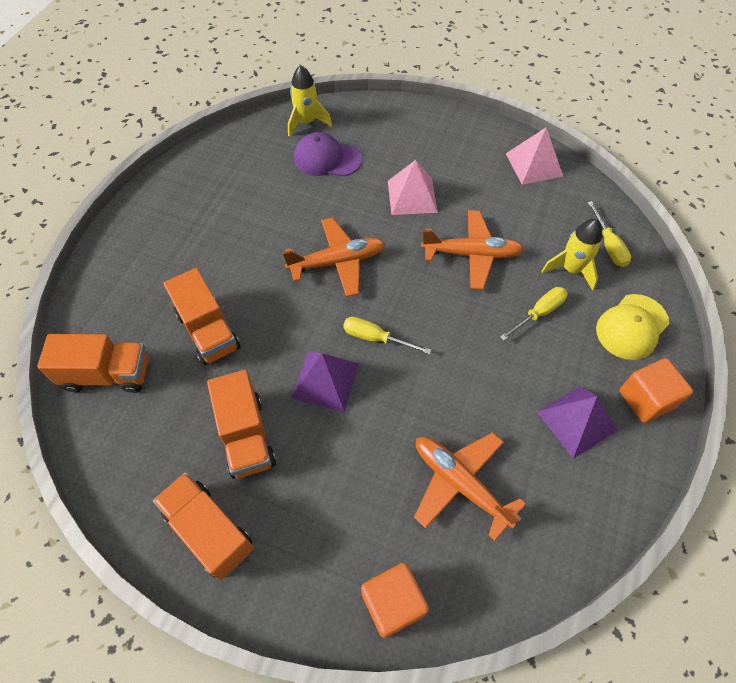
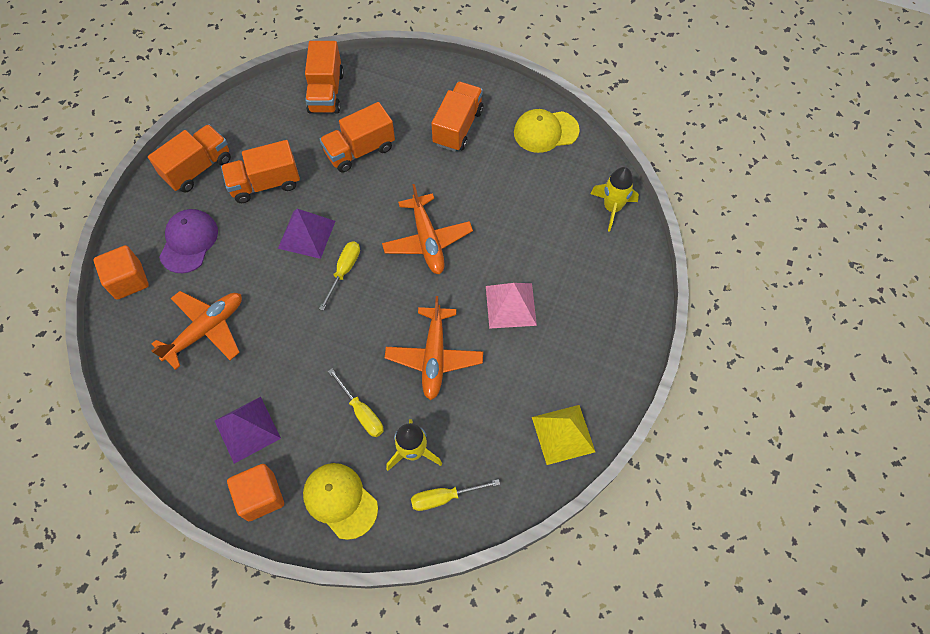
camera: 90 degrees right, 5 degrees up
purple cap [294,132,362,177] -> purple cap moved to [159,209,218,273]
pink pyramid [506,128,563,185] -> yellow pyramid [532,405,595,465]
none -> orange truck [431,82,483,152]
none -> yellow cap [514,109,580,153]

